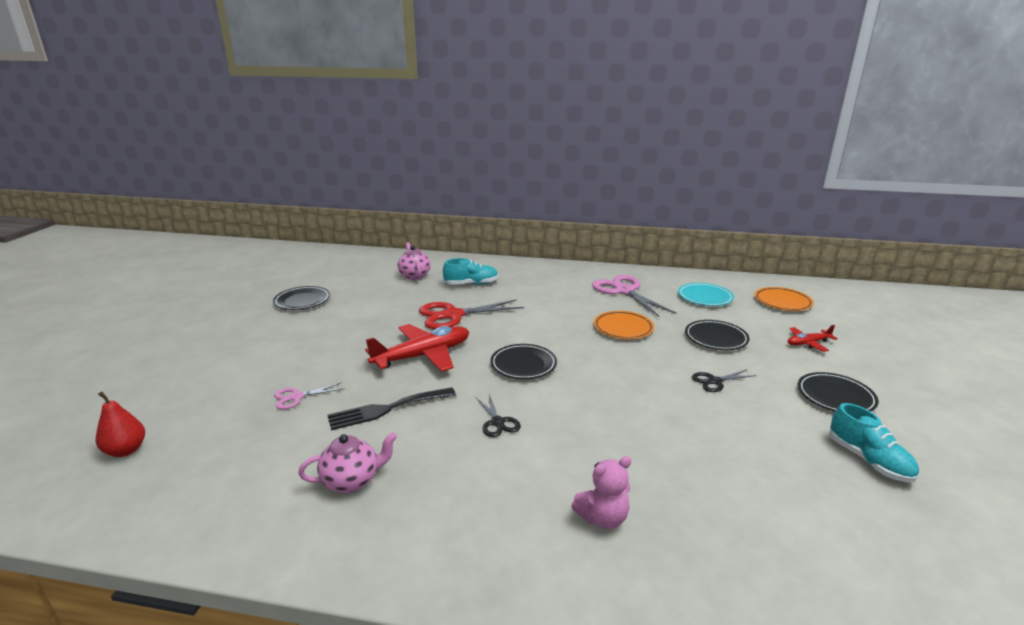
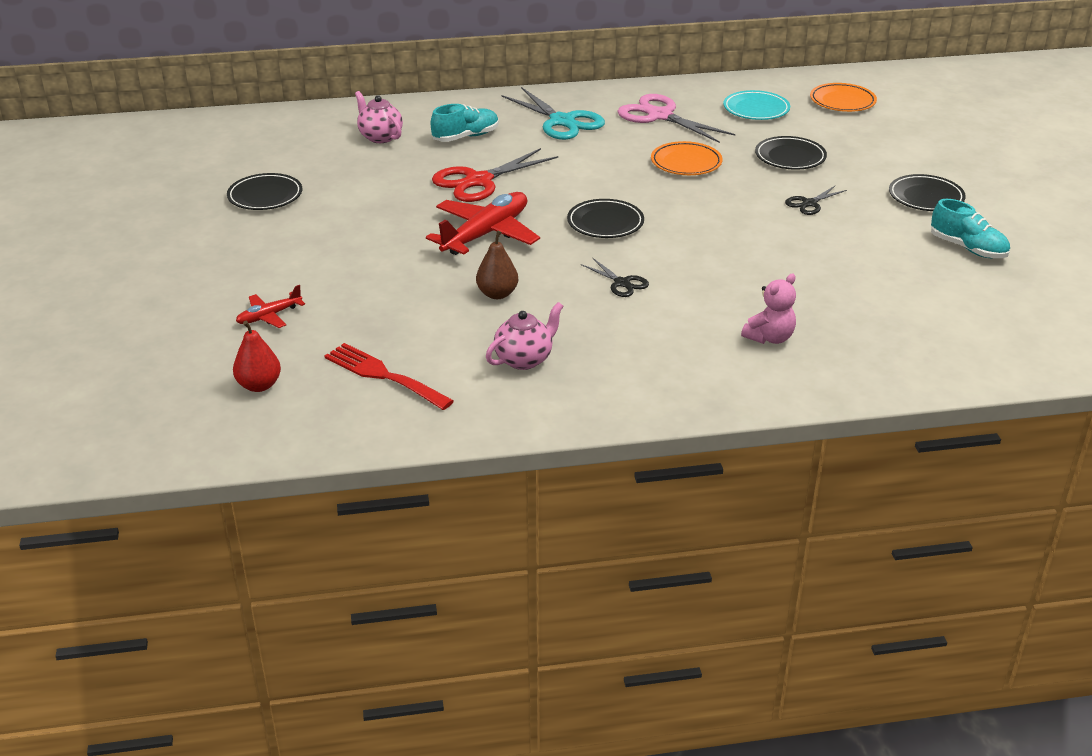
camera: 20 degrees left, 10 degrees up
pink scissors [274,382,344,409] -> none
black fork [327,387,456,430] -> brown pear [476,230,518,299]
red plane [788,325,838,352] -> red plane moved to [236,285,305,328]
none -> red fork [324,343,454,410]
none -> turquoise scissors [501,87,605,140]

